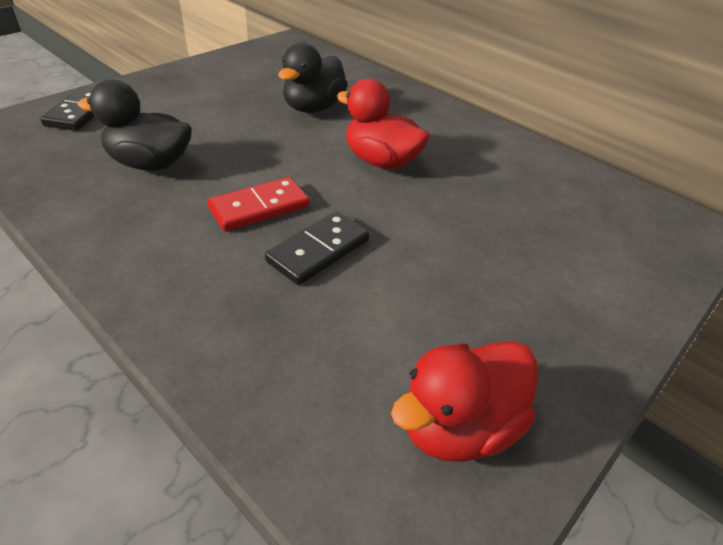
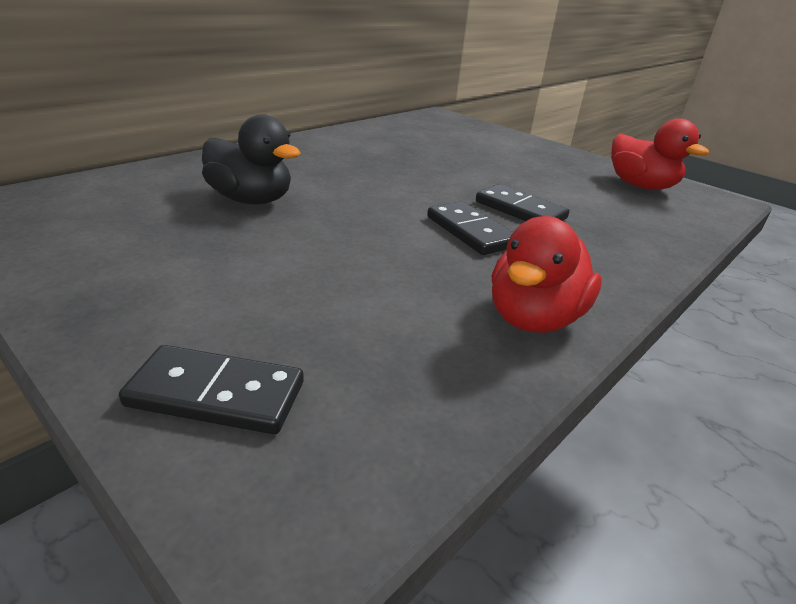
camera: 90 degrees left, 10 degrees down
black duck [78,80,192,171] -> none
red domino [207,177,310,232] -> black domino [427,201,513,255]
red duck [336,79,430,169] -> red duck moved to [492,216,602,333]

